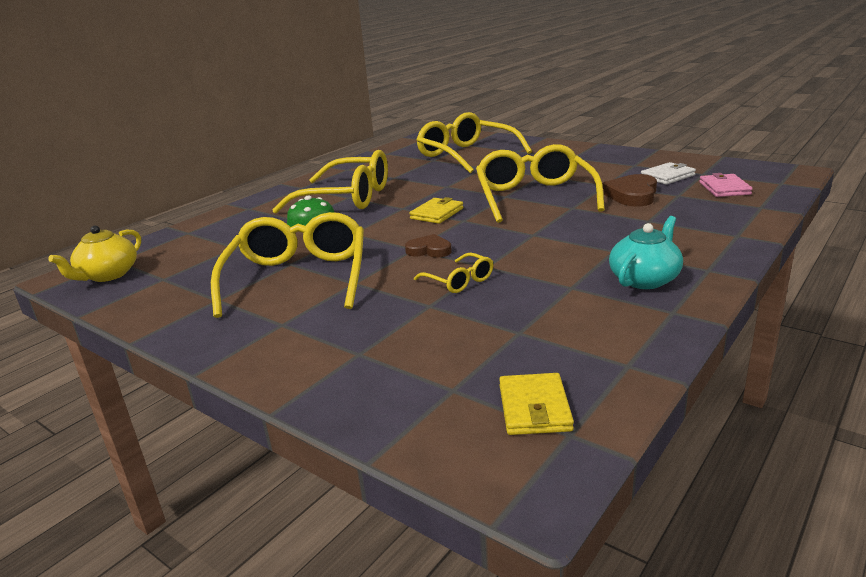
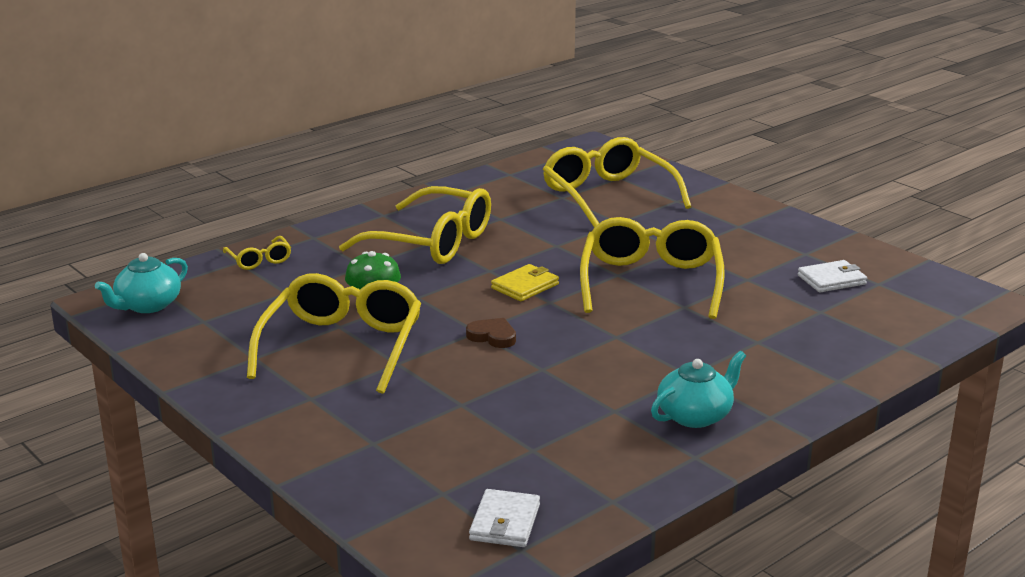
camera: 10 degrees right, 0 degrees up
yellow teapot [48,226,141,282] -> turquoise teapot [95,253,188,313]
yellow glasses [414,253,493,293] -> yellow glasses moved to [223,236,291,270]
yellow wallet [499,373,574,435] -> white wallet [469,489,540,547]
brown heart [602,174,657,206] -> none
pink wallet [699,173,753,197] -> none

